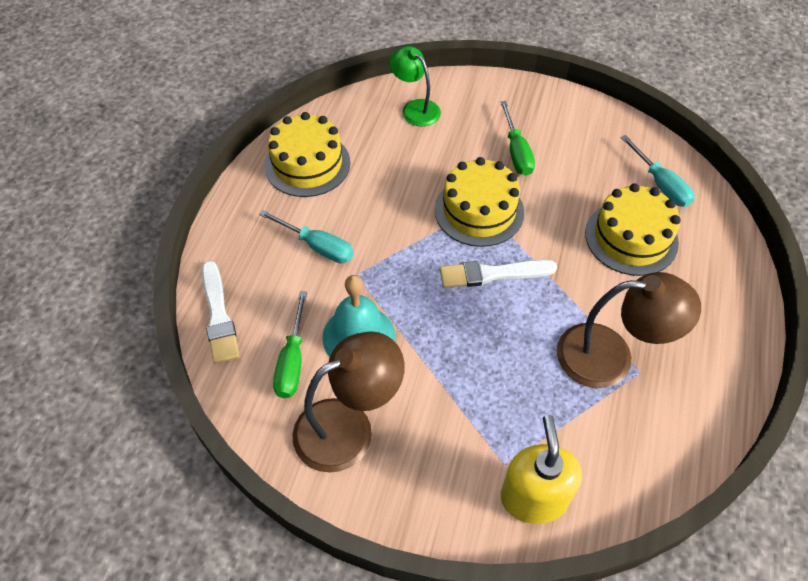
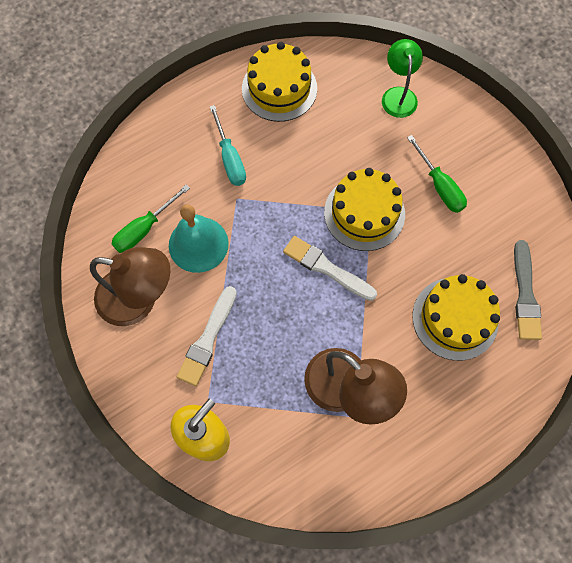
camera: 40 degrees right, 15 degrees up
white brush [202,261,240,364] -> white brush moved to [177,286,237,386]
green screwdriver [500,101,535,176] -> green screwdriver turned 60 degrees counterclockwise [407,135,467,213]
turquoise screwdriver [621,135,695,207] -> grey brush [514,240,542,340]

